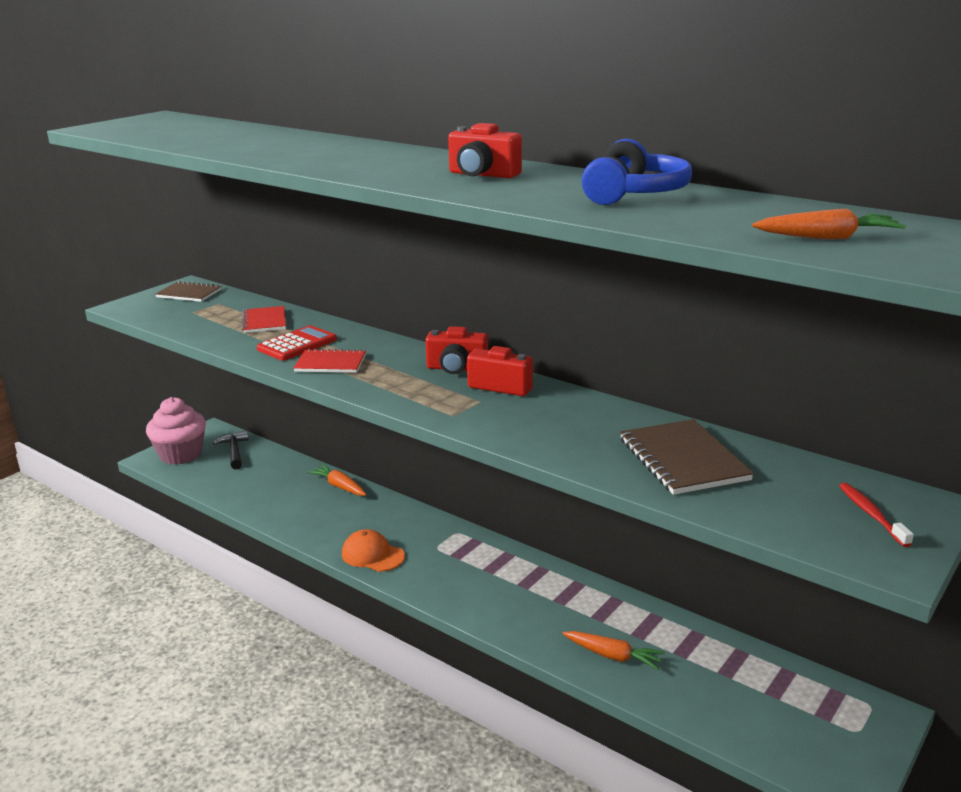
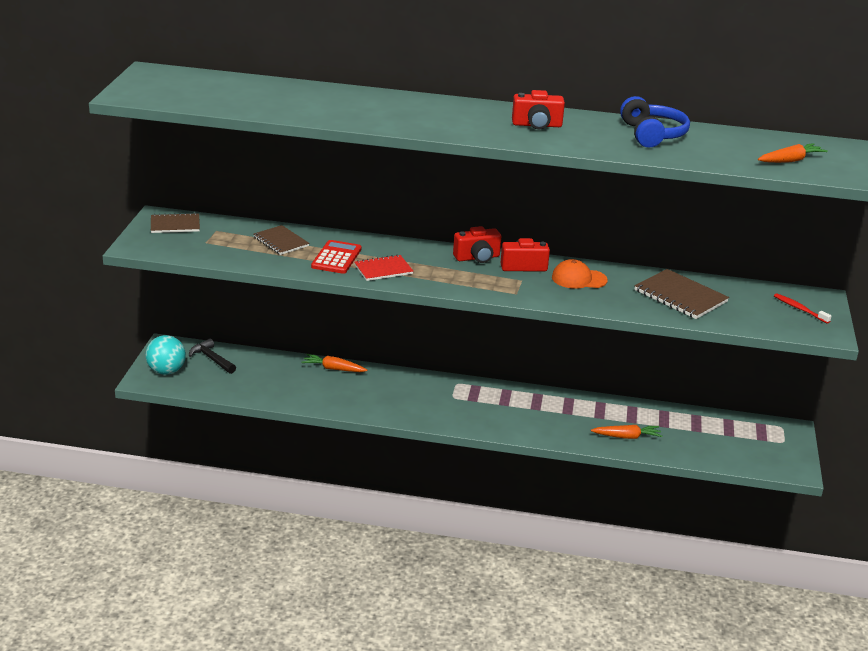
camera: 30 degrees left, 5 degrees up
pink cupcake [146,397,206,464] -> turquoise ball [145,335,186,375]
red notebook [242,306,286,333] -> brown notebook [254,225,309,255]
orange cap [342,529,405,572] -> orange cap moved to [552,259,608,289]

